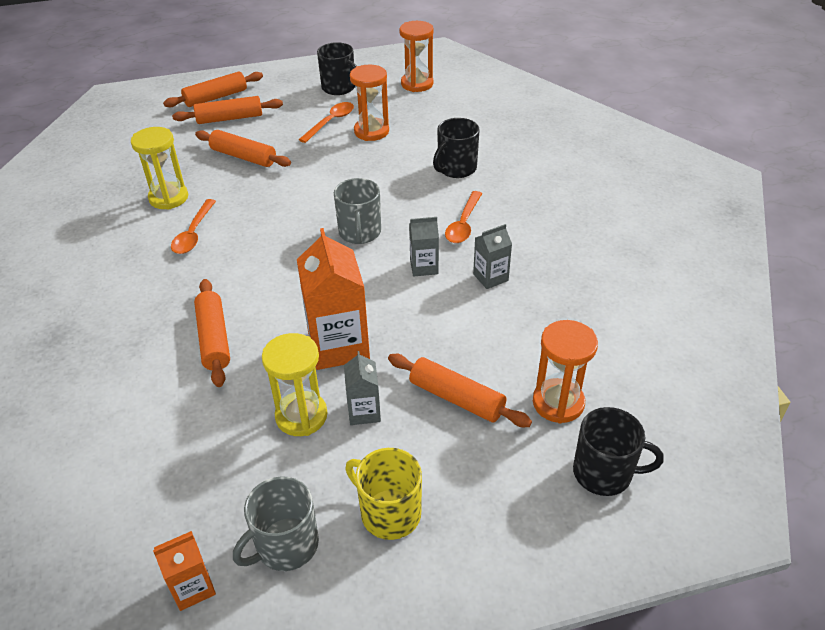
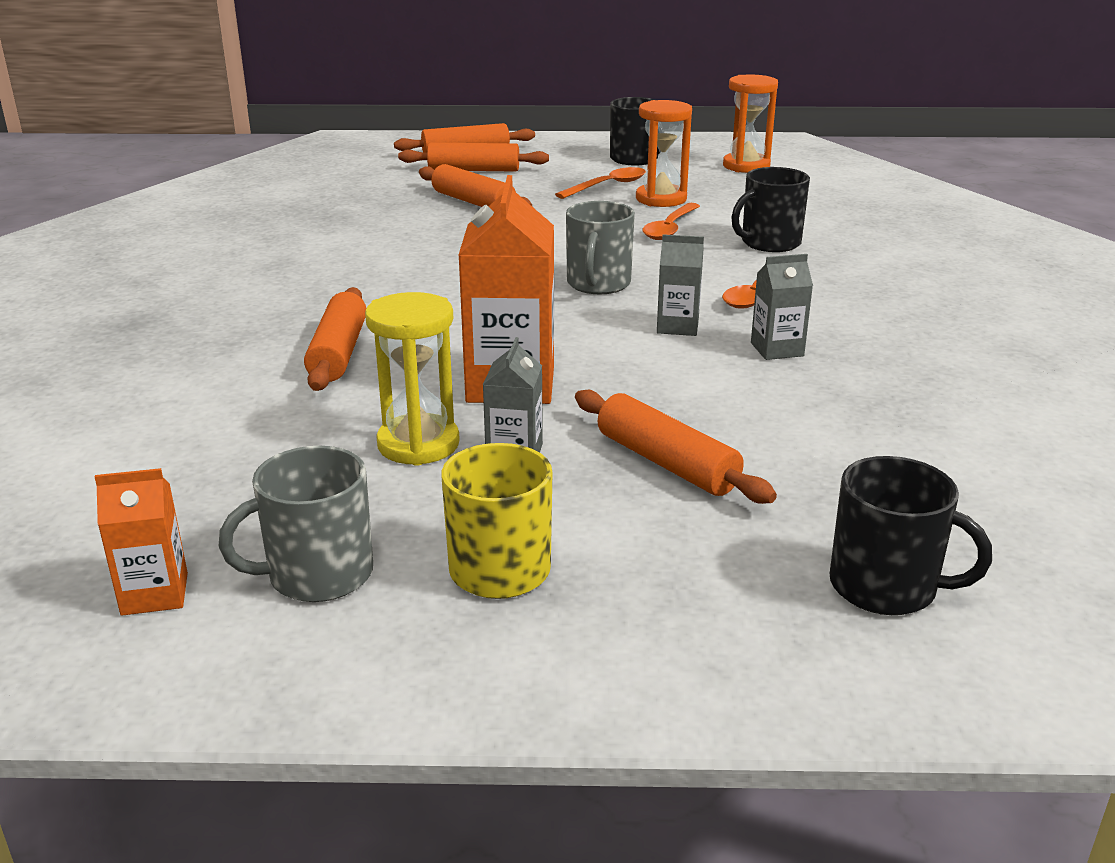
camera: 15 degrees right, 15 degrees down
yellow hourglass [131,127,188,210] -> none
orange spoon [171,199,216,254] -> orange spoon moved to [643,203,700,240]
orange hourglass [533,320,598,424] -> none

